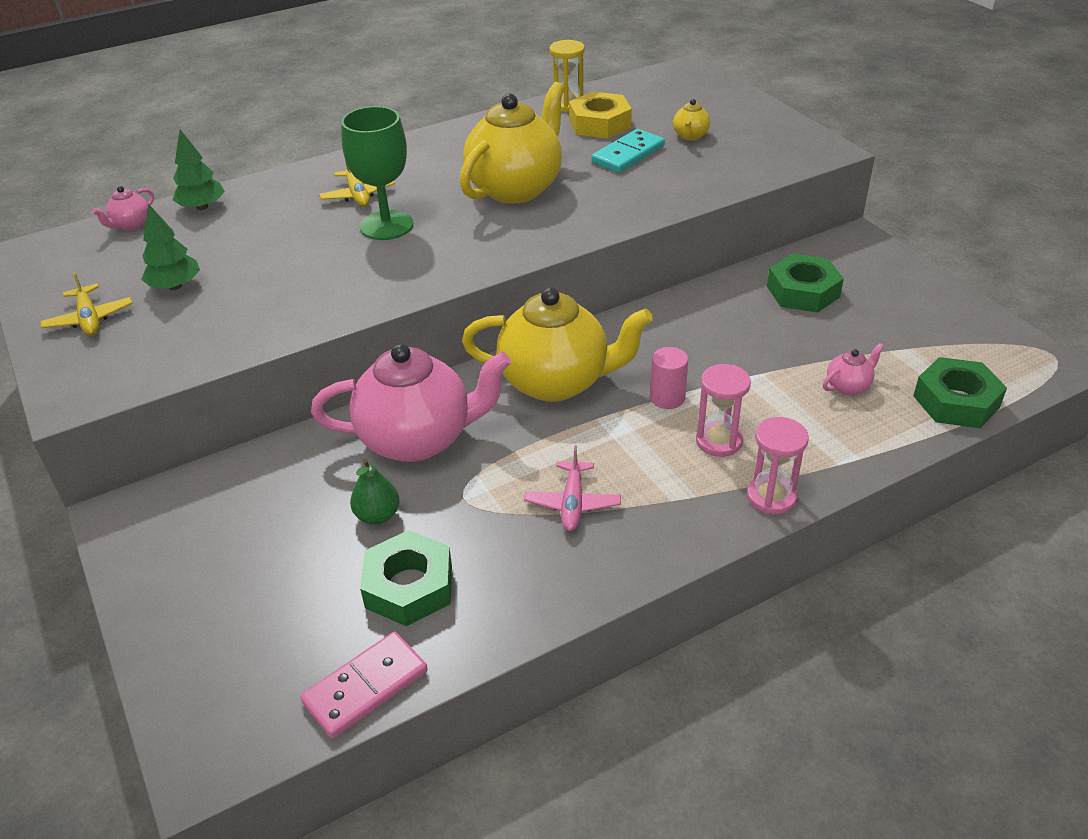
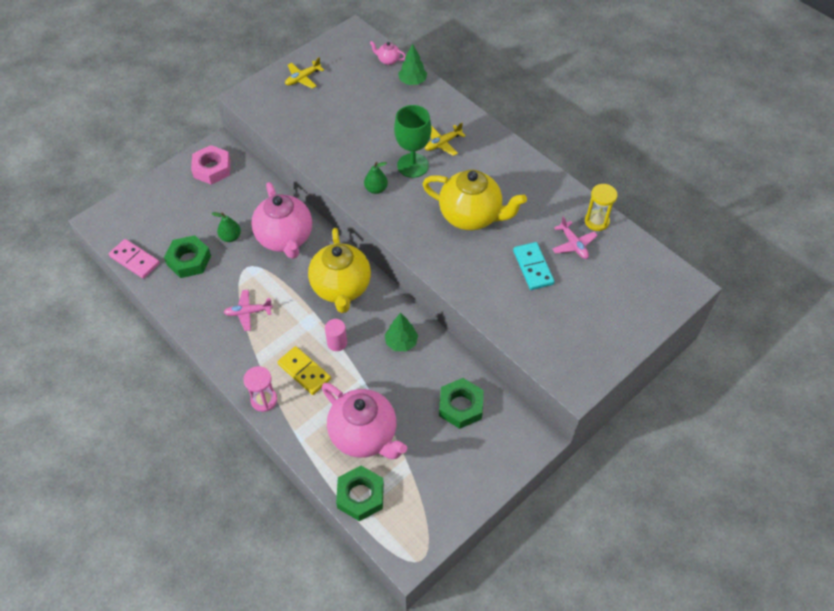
camera: 75 degrees right, 15 degrees up
green tree [141,204,200,290] -> green tree moved to [385,313,418,351]
yellow nut [569,91,632,138] -> pink plane [552,216,598,259]
turquoise domino [592,129,665,173] -> turquoise domino turned 45 degrees clockwise [513,242,555,290]
yellow teapot [673,99,710,141] -> none
pink hourglass [696,364,751,457] -> yellow domino [277,346,331,395]
pink teapot [823,343,884,395] -> pink teapot [322,383,407,459], size x2.44
none -> pink nut [191,145,231,185]
none -> green pear [364,162,388,194]

